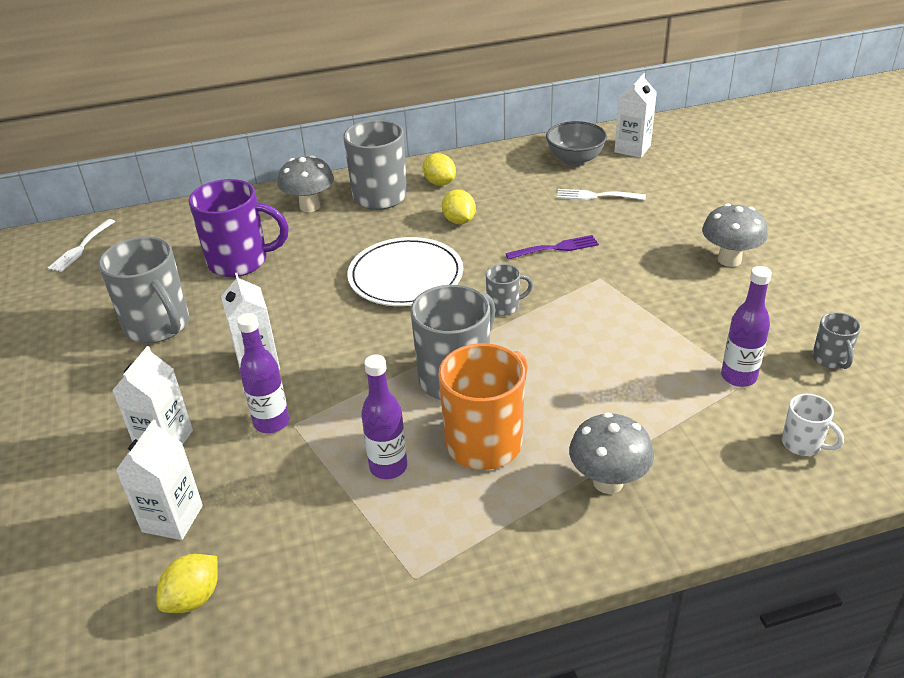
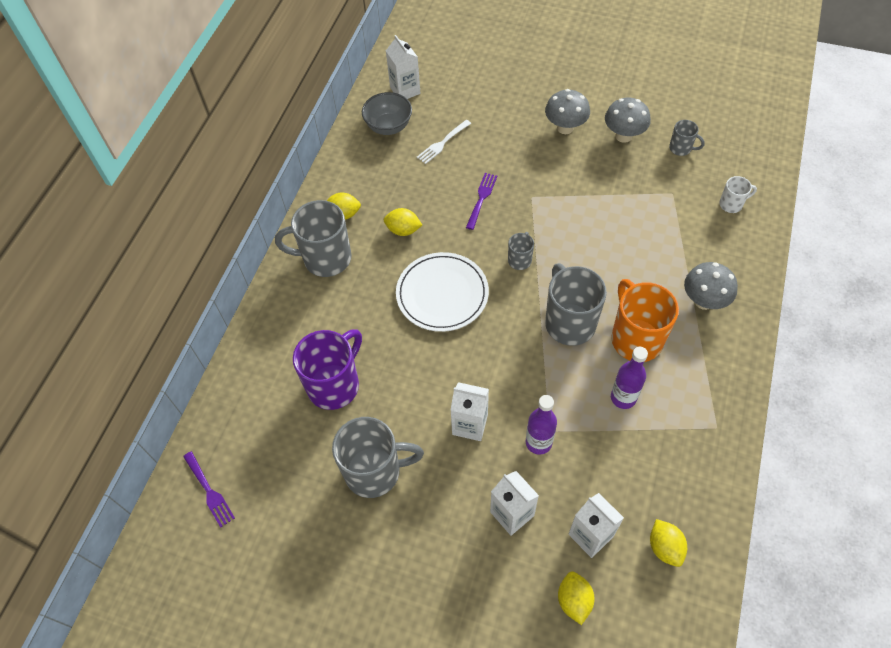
camera: 55 degrees left, 20 degrees up
white fork [48,219,115,272] -> purple fork [183,451,235,527]
grey mushroom [278,155,334,212] -> grey mushroom moved to [605,97,651,143]
purple bottle [721,266,772,387] -> none
none -> yellow lemon [558,571,594,625]

